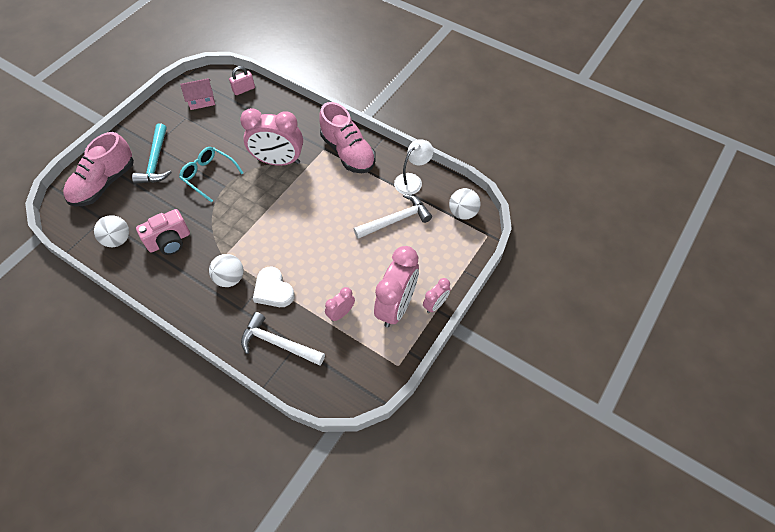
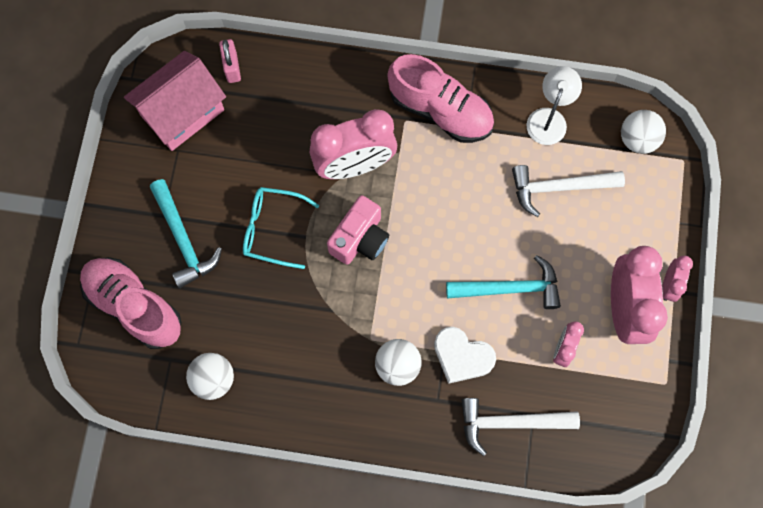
camera: 25 degrees left, 15 degrees up
pink shoe [63,132,134,207] -> pink shoe turned 120 degrees clockwise [80,257,181,349]
pink camera [136,209,190,255] -> pink camera moved to [327,195,389,265]
pink house [180,78,215,110] -> pink house [124,51,226,151], size x1.74
pink padlock [229,66,255,95] -> pink padlock turned 45 degrees counterclockwise [219,39,241,83]
white hammer [354,194,432,239] -> white hammer turned 135 degrees counterclockwise [512,165,625,217]
none -> turquoise hammer [446,255,561,309]

